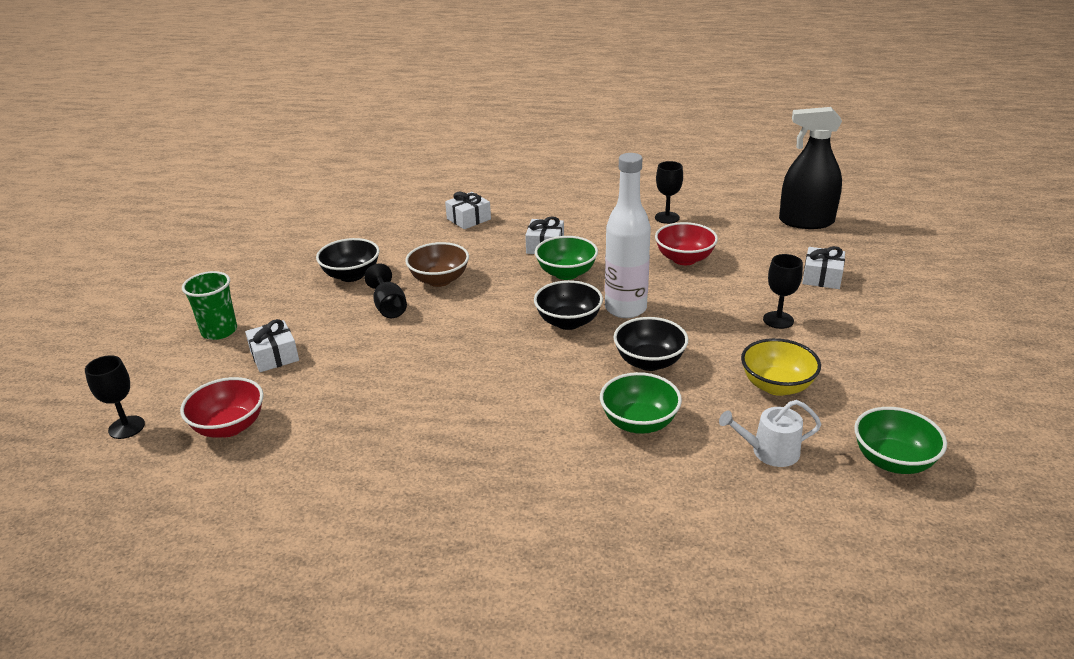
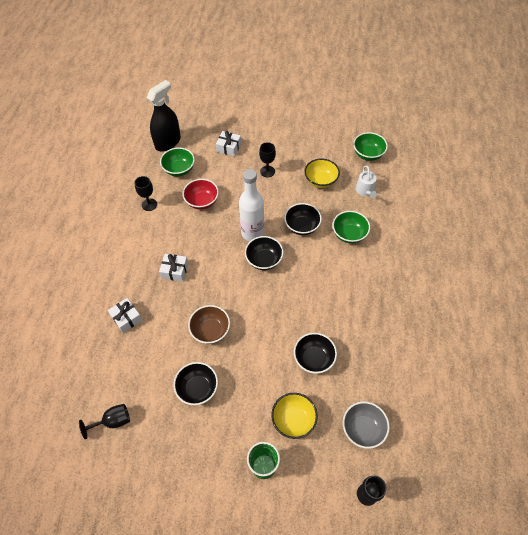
camera: 90 degrees left, 25 degrees up
red bowl [180,377,264,438] -> grey bowl [343,401,390,449]
white gift [245,319,299,372] -> yellow bowl [271,393,318,439]
black goblet [364,264,407,318] -> black goblet moved to [79,404,130,439]
green bowl [535,236,598,280] -> green bowl moved to [160,147,195,177]
black spray bottle [779,107,842,229] -> black spray bottle turned 150 degrees counterclockwise [147,80,181,152]
none -> black bowl [294,333,337,374]

